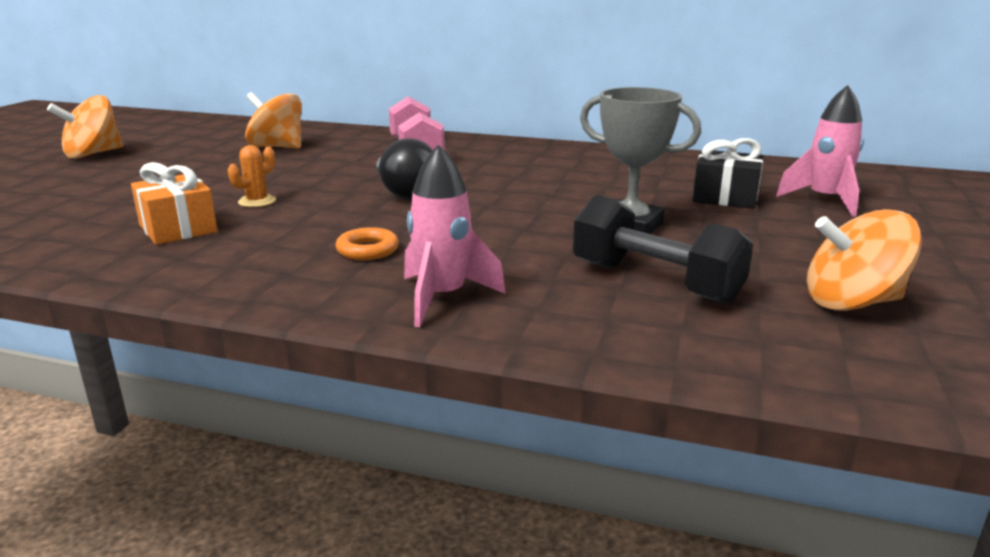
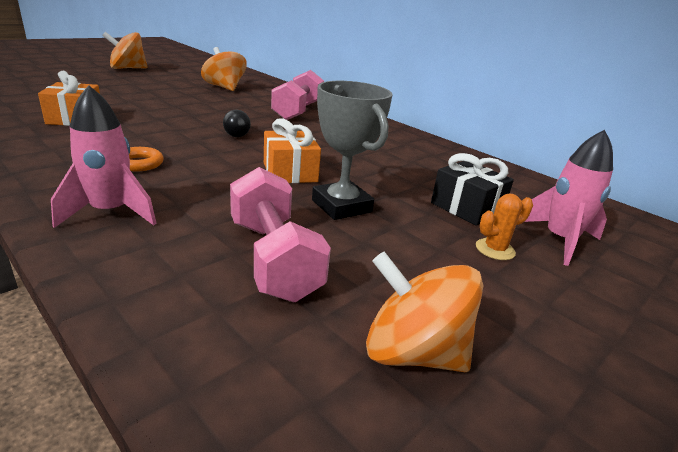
camera: 25 degrees right, 5 degrees up
orange cactus [228,145,276,207] -> orange cactus moved to [476,193,533,260]
black light bulb [376,138,433,199] -> black light bulb [223,110,251,137], size x0.61
black dumbbell [573,195,753,304] -> pink dumbbell [230,167,331,302]
none -> orange gift [264,119,321,183]

